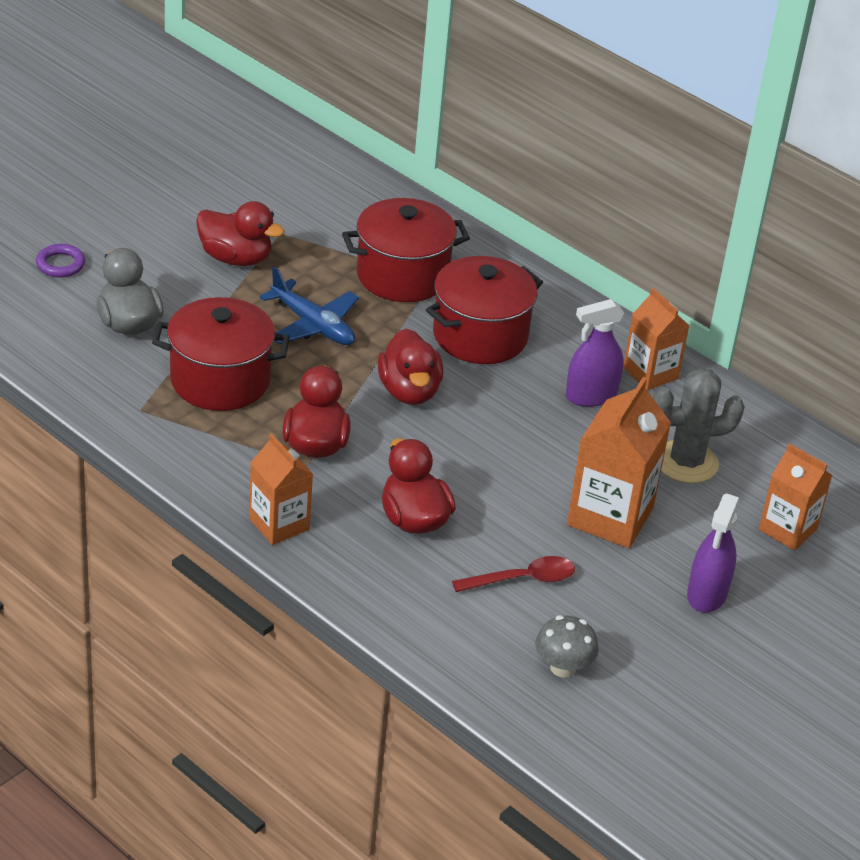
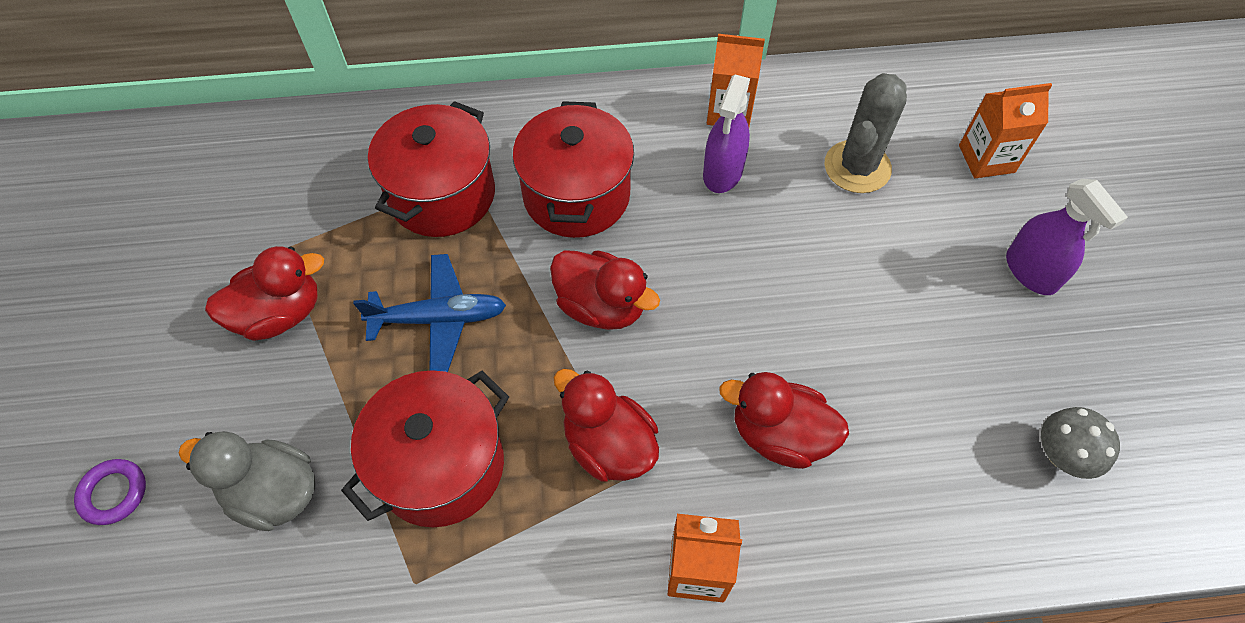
camera: 45 degrees left, 20 degrees up
red spoon [452,556,575,592] -> none
orange carton [567,377,671,548] -> none

